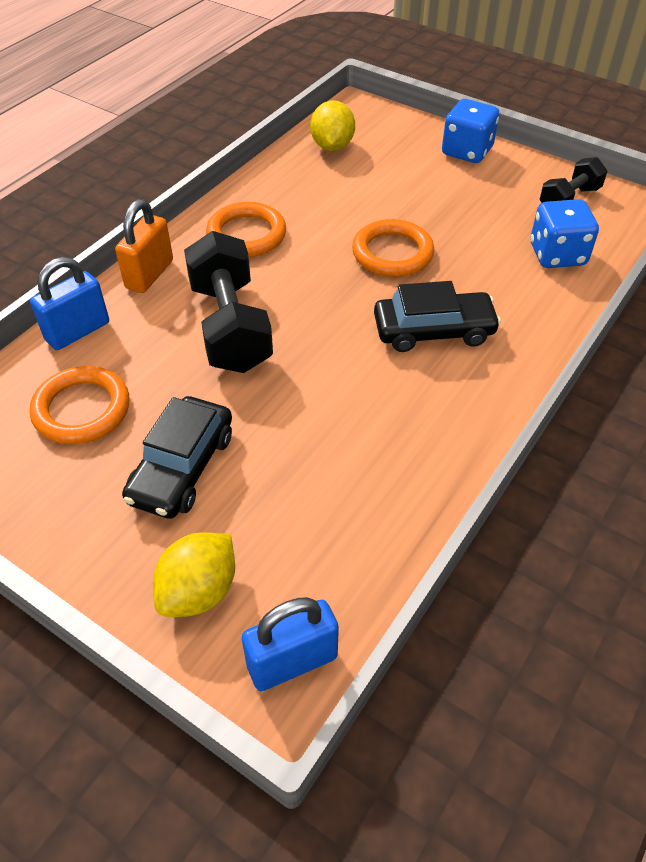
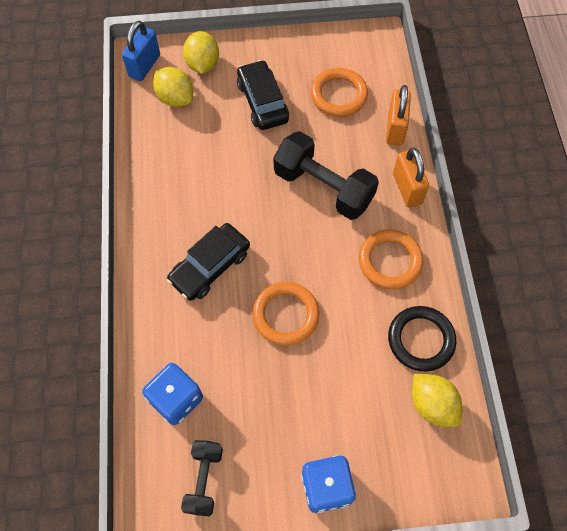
camera: 140 degrees right, 15 degrees up
blue padlock [30,257,109,350] -> orange padlock [386,85,411,146]
none -> yellow lemon [153,67,193,107]
none -> black ring [388,306,456,371]

